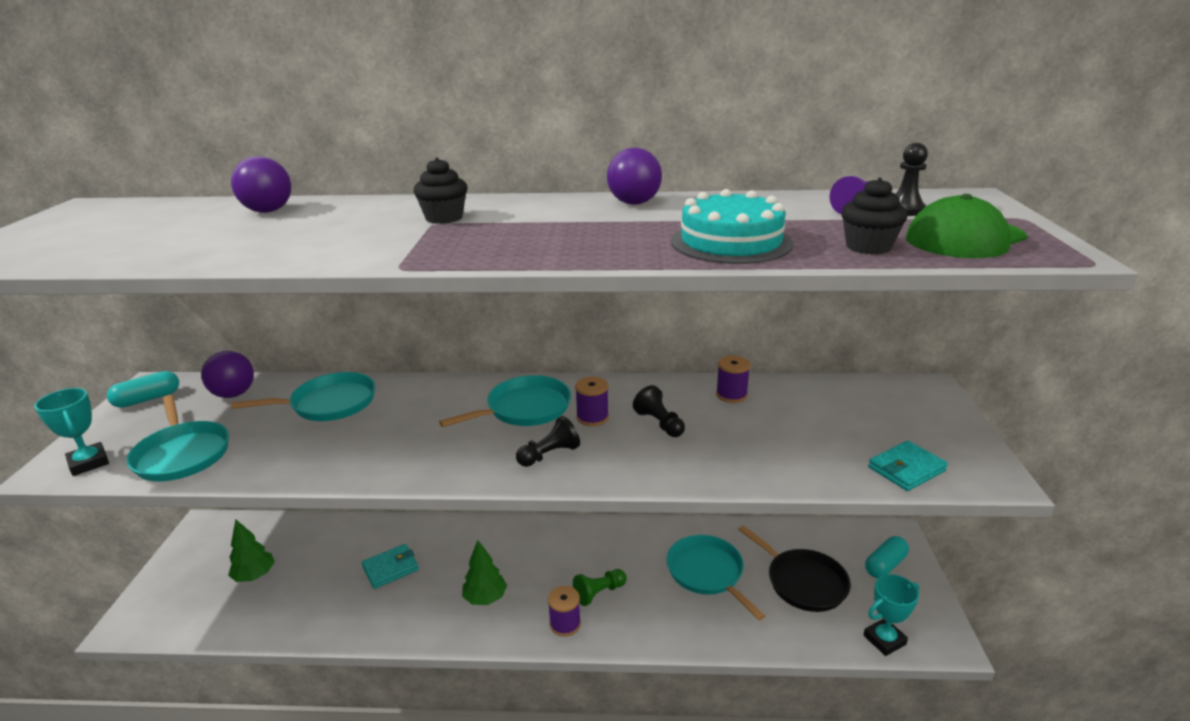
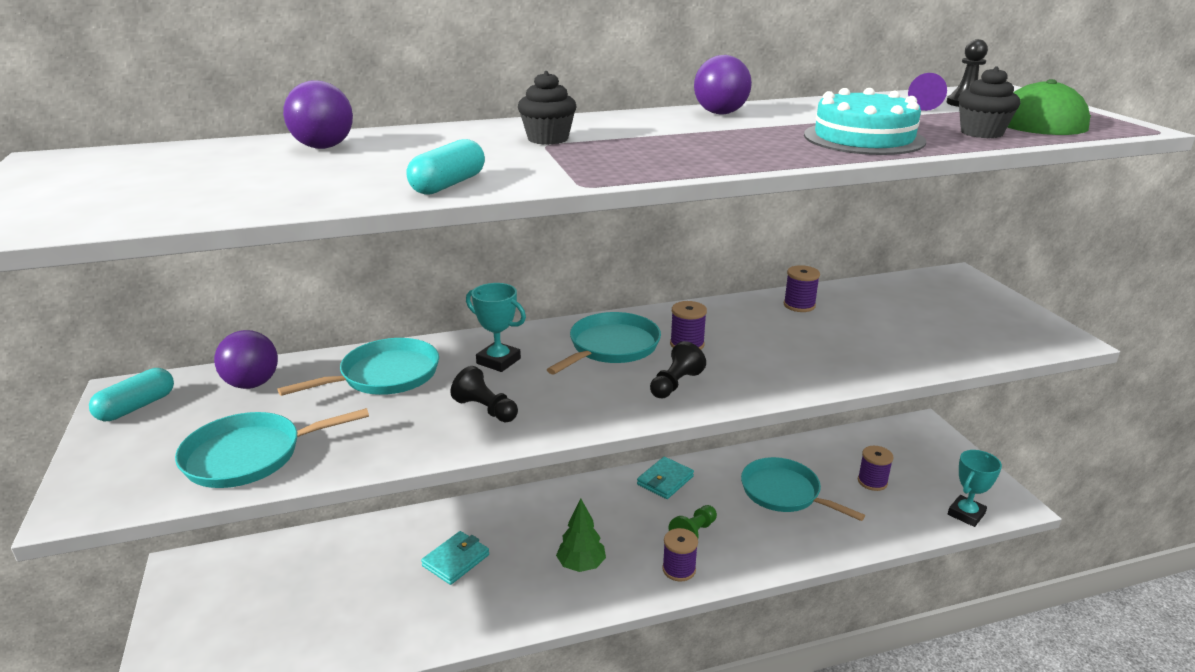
camera: 20 degrees left, 0 degrees up
turquoise trophy [34,388,109,476] -> turquoise trophy moved to [466,283,526,372]
turquoise pan [126,395,229,481] -> turquoise pan turned 120 degrees clockwise [175,408,369,488]
green tree [228,519,275,582] -> none
black pawn [633,385,685,437] -> black pawn moved to [451,366,518,422]
black pan [738,525,851,612] -> purple spool [858,446,893,491]
turquoise capsule [865,536,909,578] -> turquoise capsule moved to [406,139,485,195]
turquoise wallet [868,441,948,491] -> turquoise wallet moved to [637,457,694,499]

